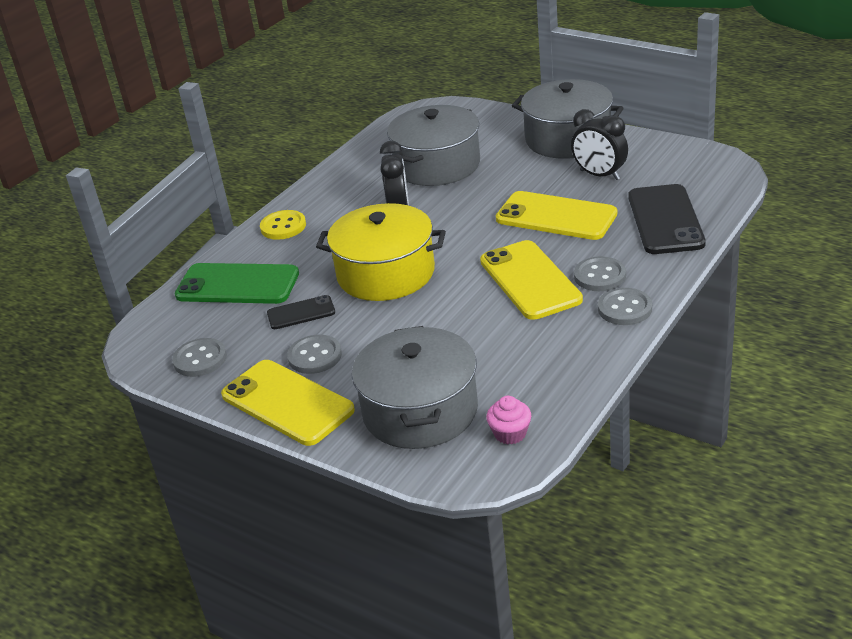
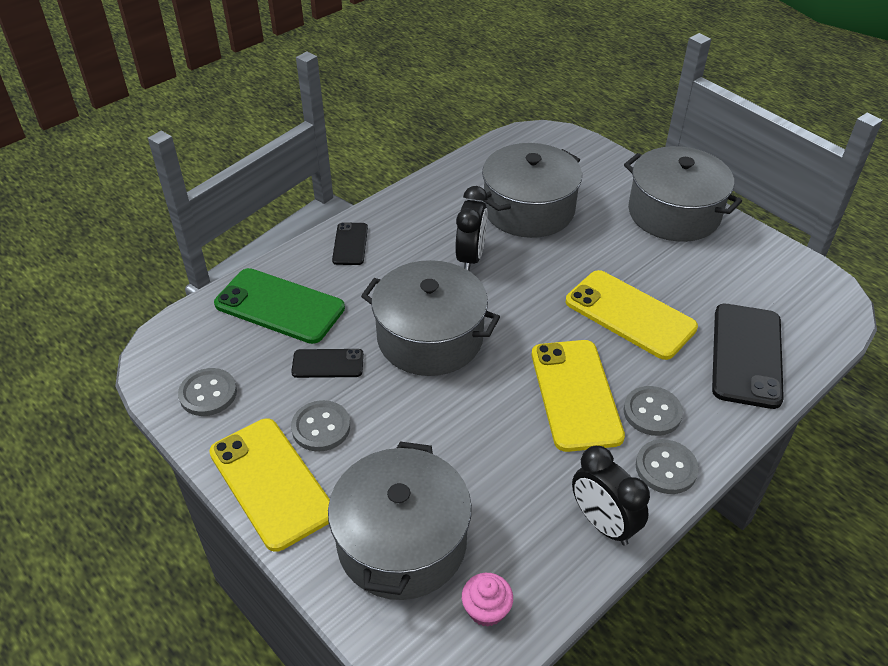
camera: 10 degrees right, 10 degrees up
yellow button [260,210,306,240] -> black phone [332,222,368,265]
yellow pot [316,203,446,301] -> grey pot [361,260,500,376]
black clock [571,109,628,180] -> black clock moved to [572,446,650,546]

